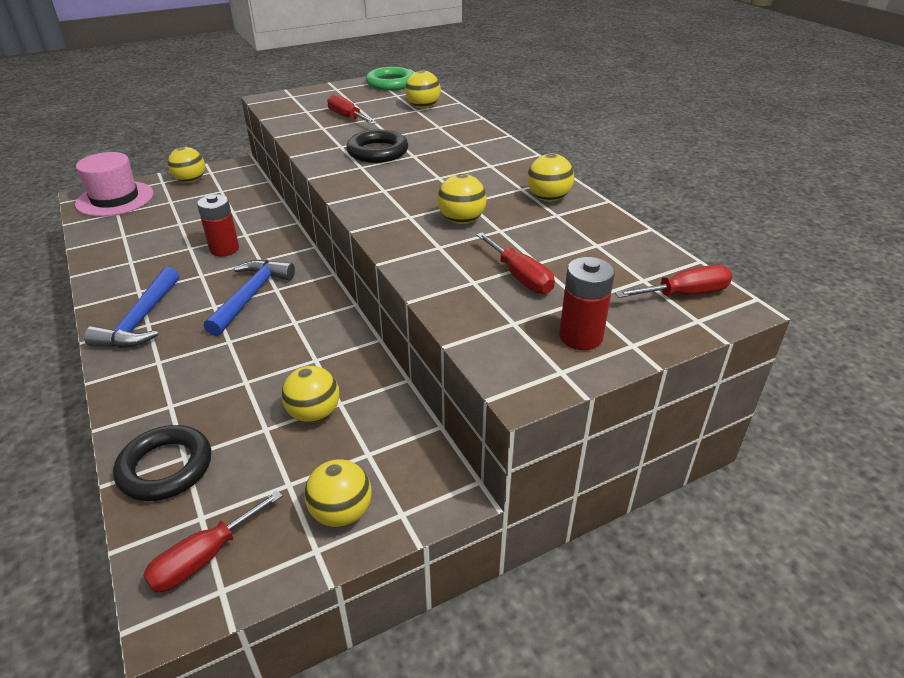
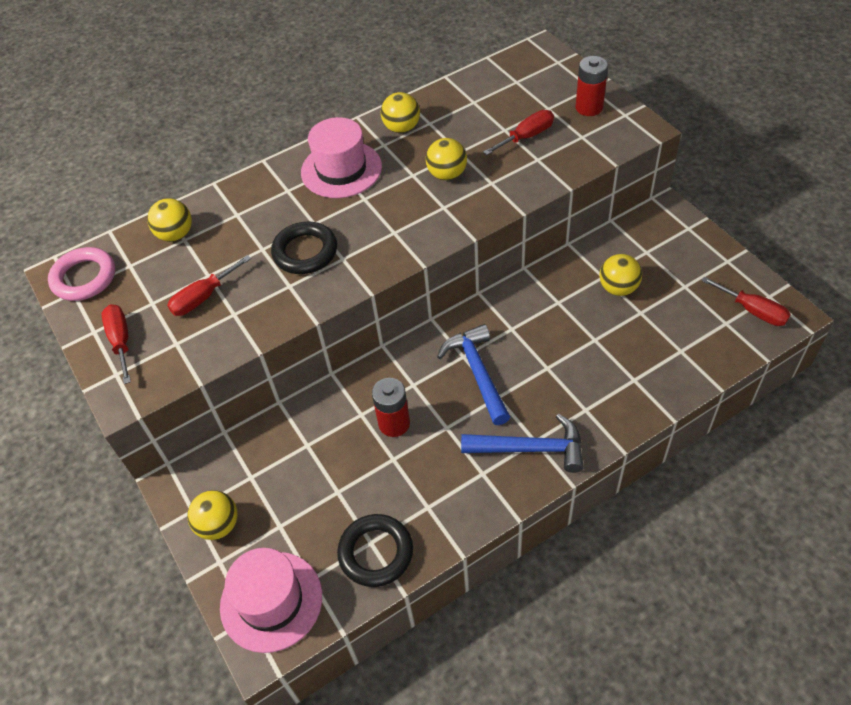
camera: 90 degrees left, 15 degrees up
black ring [113,425,211,501] -> black ring moved to [337,514,413,587]
blue hammer [204,260,295,336] -> blue hammer turned 60 degrees clockwise [437,324,510,425]
yellow ball [304,459,372,527] -> none
green ring [366,67,413,91] -> pink ring [48,247,115,301]
red screwdriver [615,265,732,298] -> red screwdriver moved to [102,305,131,384]
none -> pink hat [301,117,382,198]

